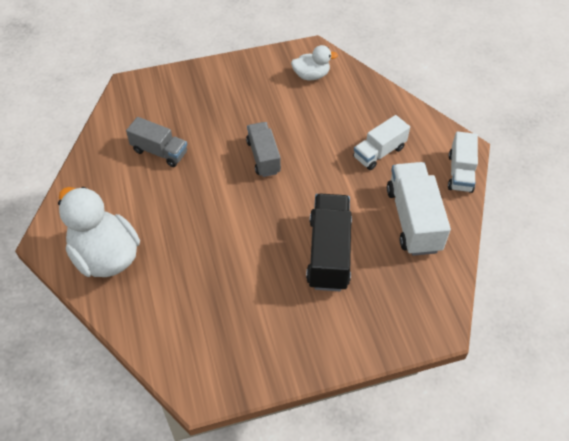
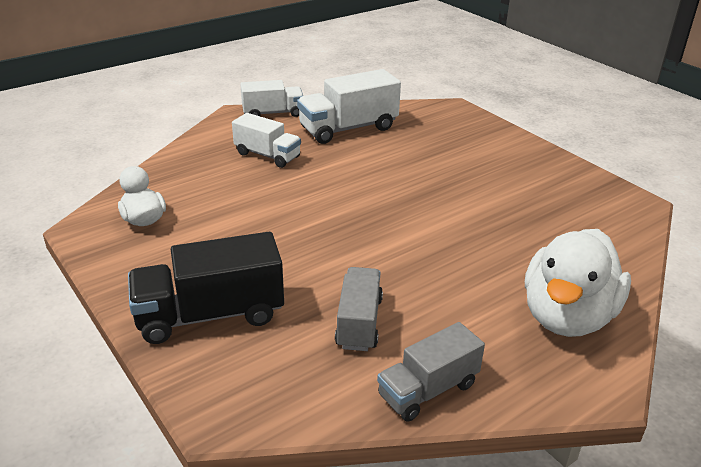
camera: 110 degrees left, 20 degrees down
grey truck [246,122,281,177] -> grey truck moved to [377,322,485,422]
black truck [306,194,352,291] -> black truck moved to [128,232,284,344]

